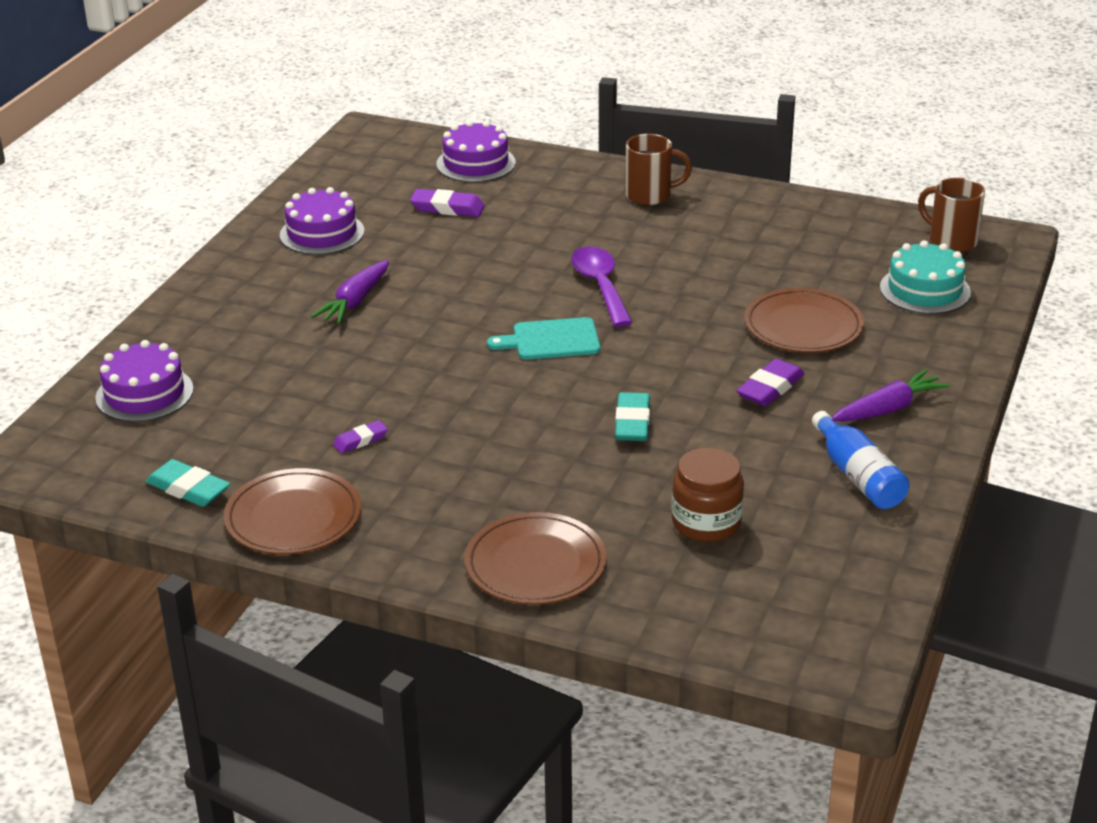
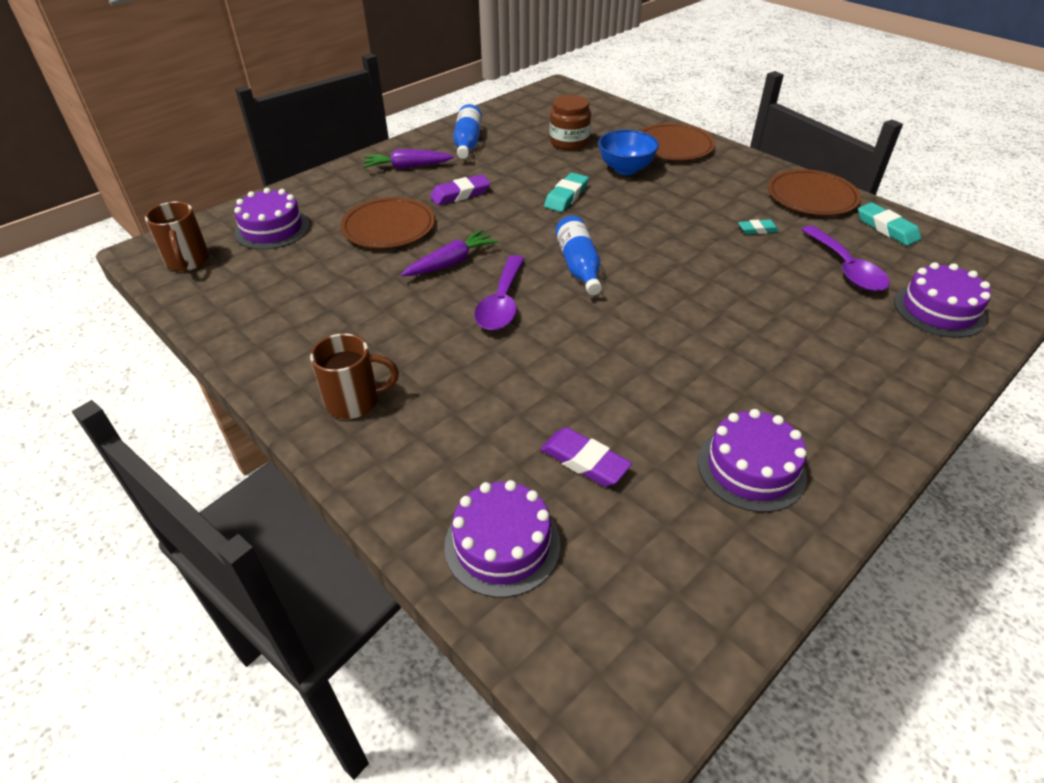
camera: 155 degrees left, 10 degrees up
purple carrot [311,260,389,324] -> purple carrot moved to [401,229,498,276]
purple eraser [333,420,388,453] -> turquoise eraser [738,219,779,235]
turquoise cutting board [487,317,600,360] -> blue bottle [555,216,602,295]
brown mug [625,134,692,205] -> brown mug turned 150 degrees clockwise [310,333,399,419]
turquoise cake [880,240,971,314] -> purple cake [234,188,309,250]
none -> blue bowl [598,130,659,175]
none -> purple spoon [801,226,889,291]

